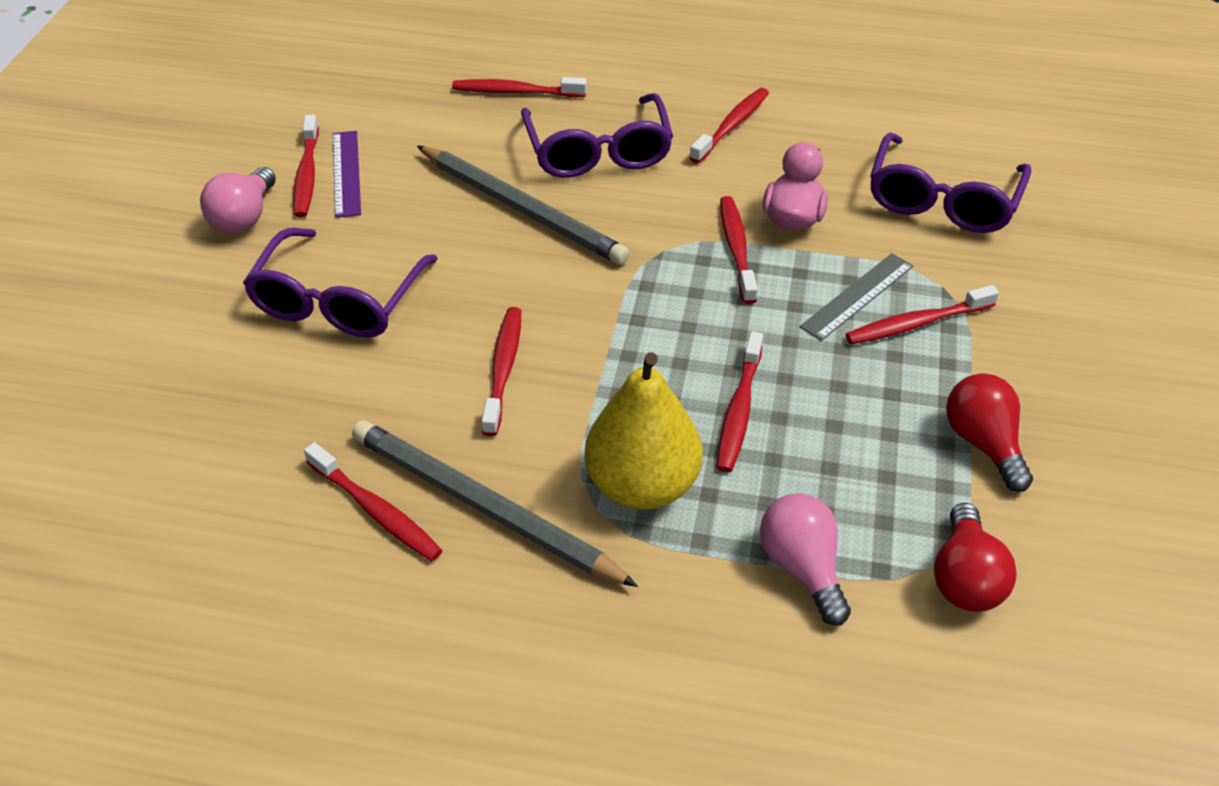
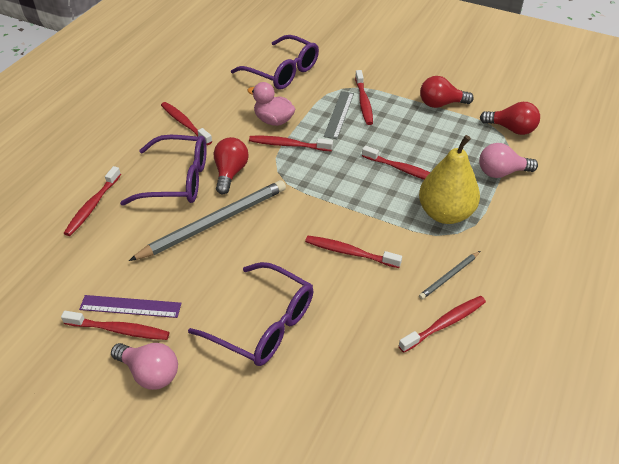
camera: 75 degrees left, 0 degrees up
grey pencil [352,420,638,587] -> grey pencil [419,251,480,300], size x0.48
grey ruler [800,253,913,341] -> grey ruler turned 45 degrees clockwise [324,91,354,139]
none -> red light bulb [214,137,249,194]

